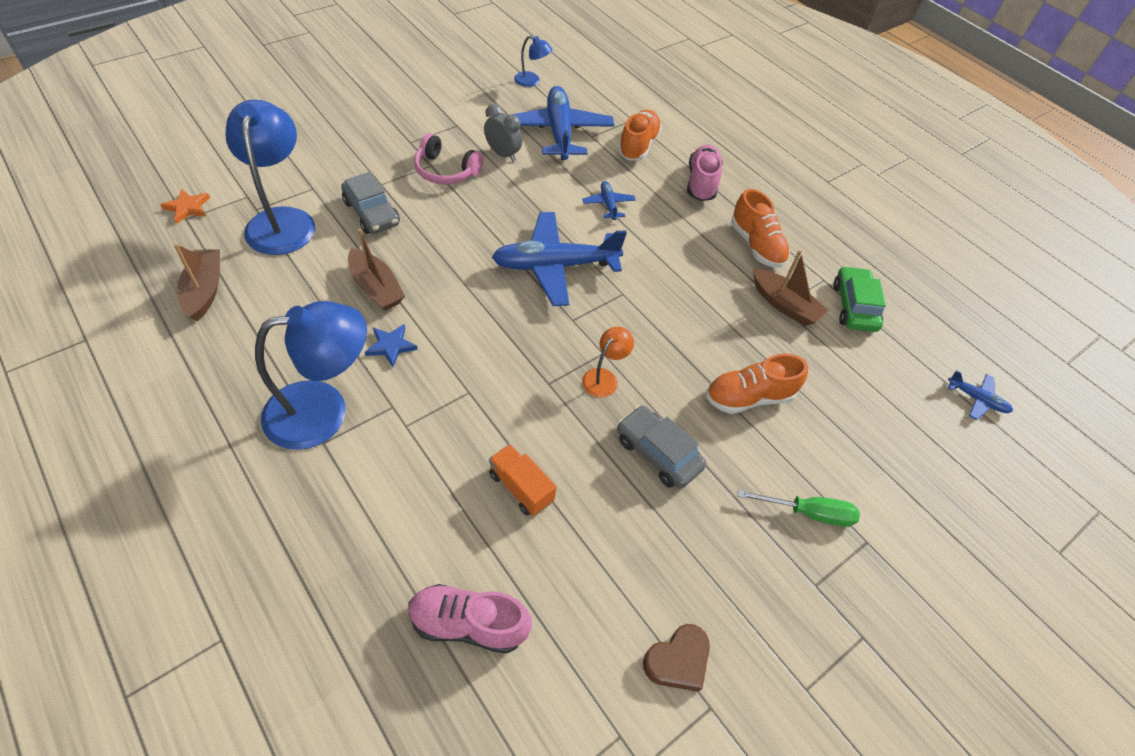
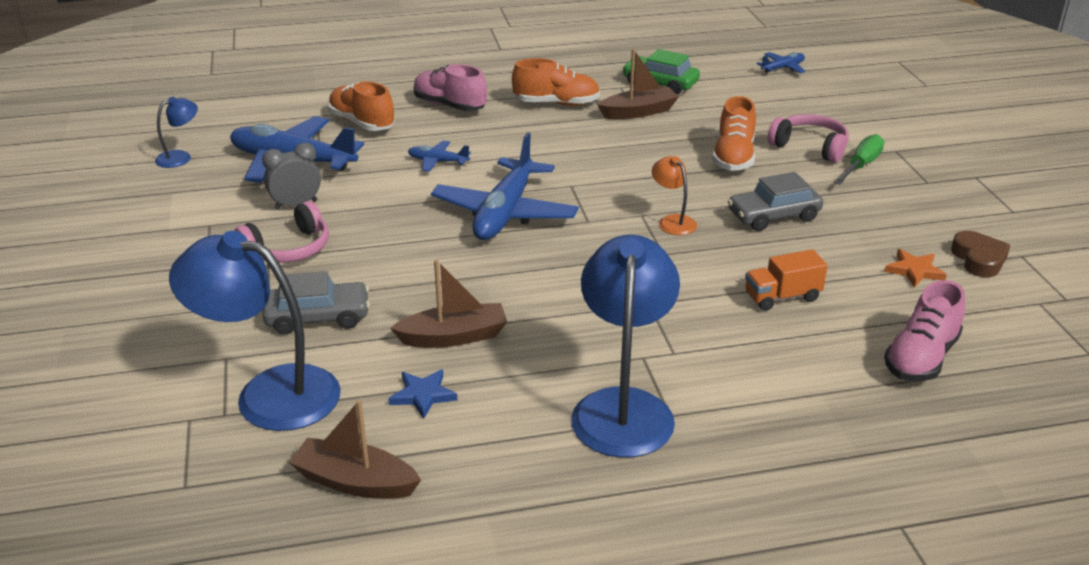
camera: 60 degrees left, 20 degrees down
orange star [160,189,210,224] -> orange star moved to [884,249,947,288]
blue star [365,324,418,367] -> blue star moved to [388,369,458,419]
none -> pink headphones [768,114,849,163]

